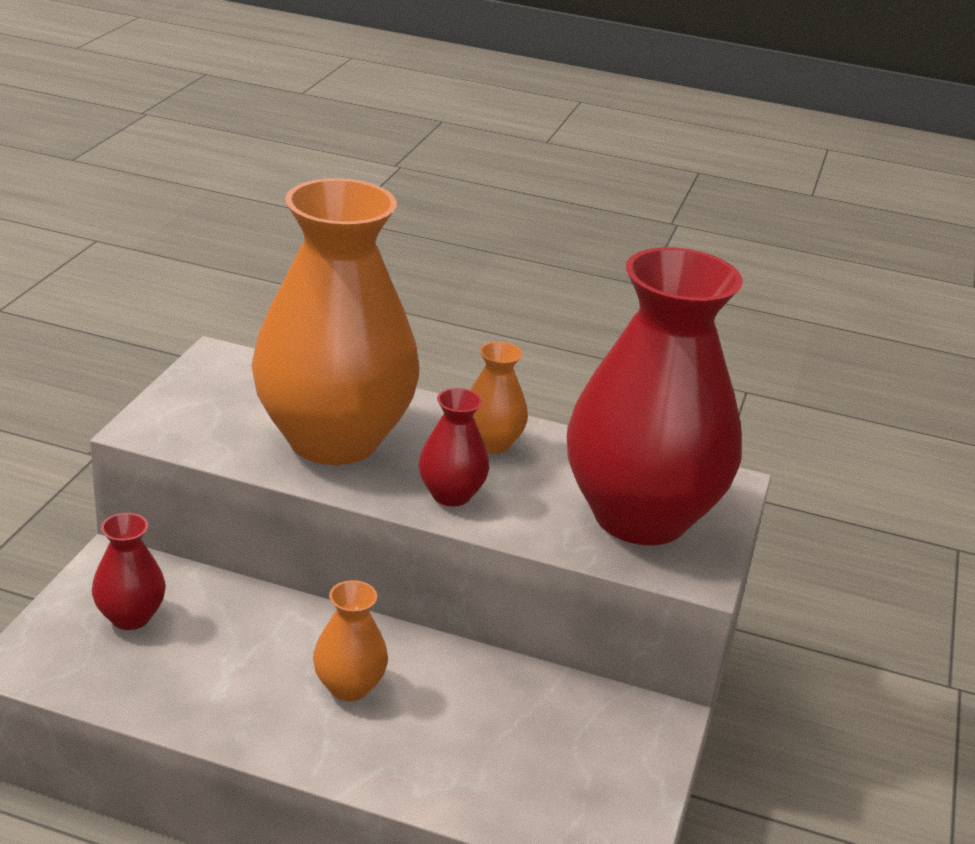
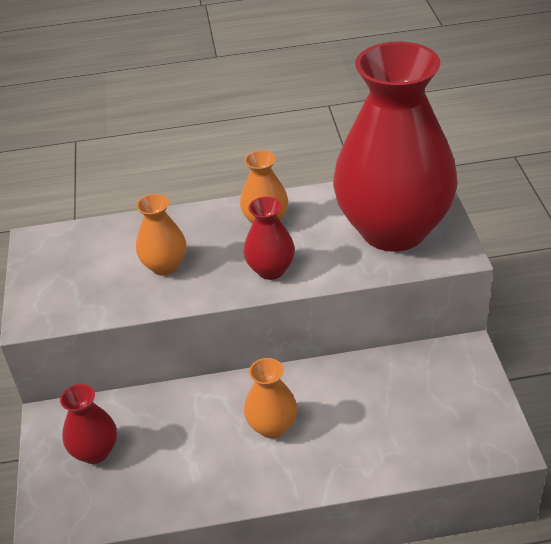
camera: 20 degrees left, 10 degrees up
orange vase [251,178,420,465] -> orange vase [136,194,186,276], size x0.41

